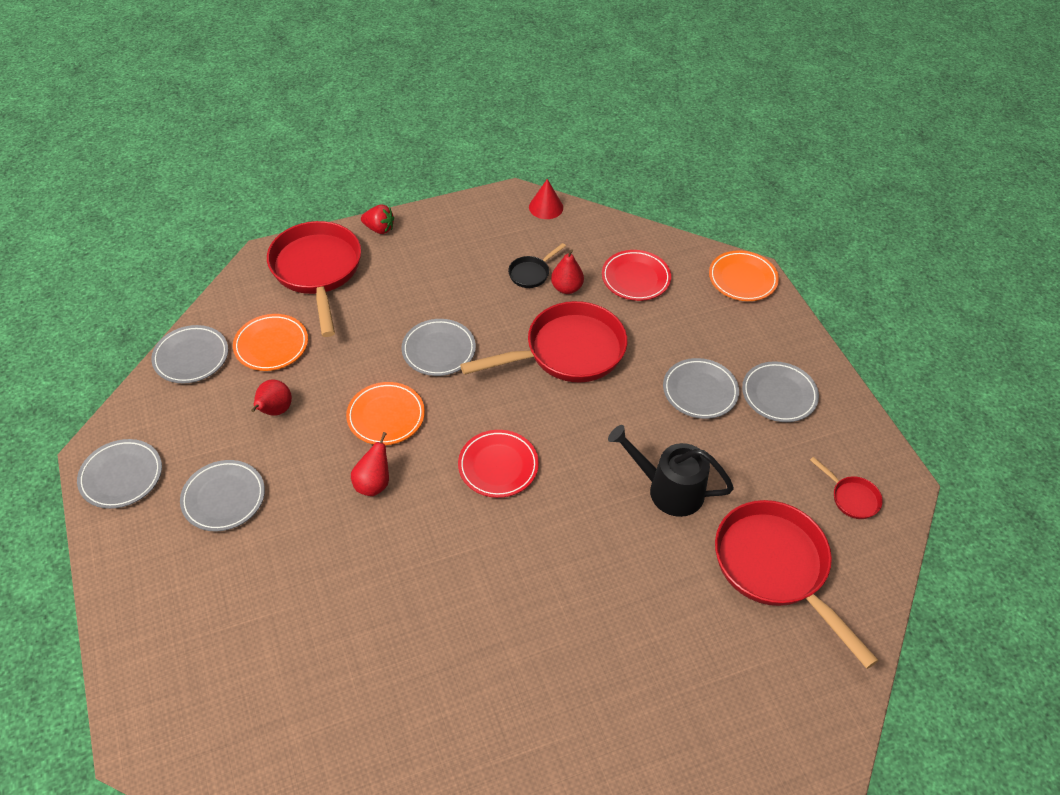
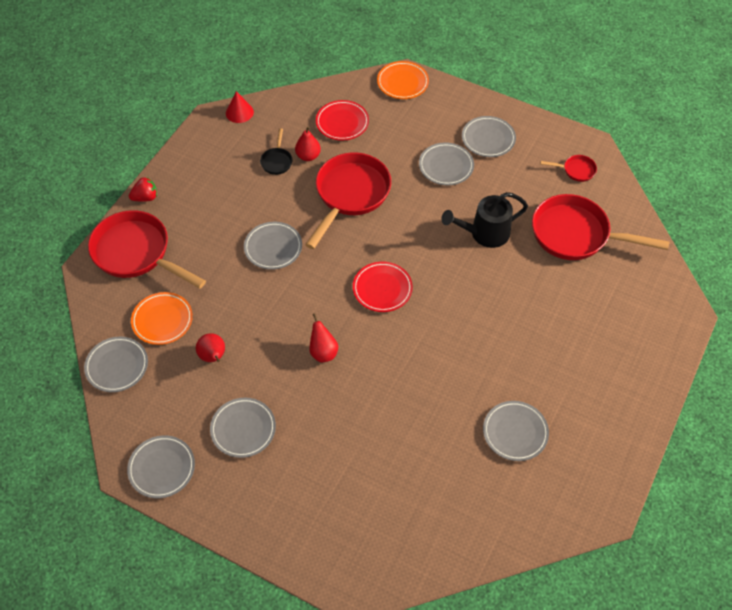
camera: 40 degrees left, 5 degrees up
orange plate [346,382,425,445] -> none
none -> grey plate [483,401,549,461]

